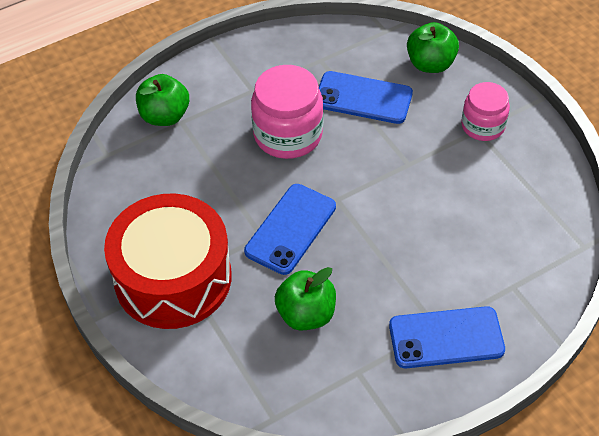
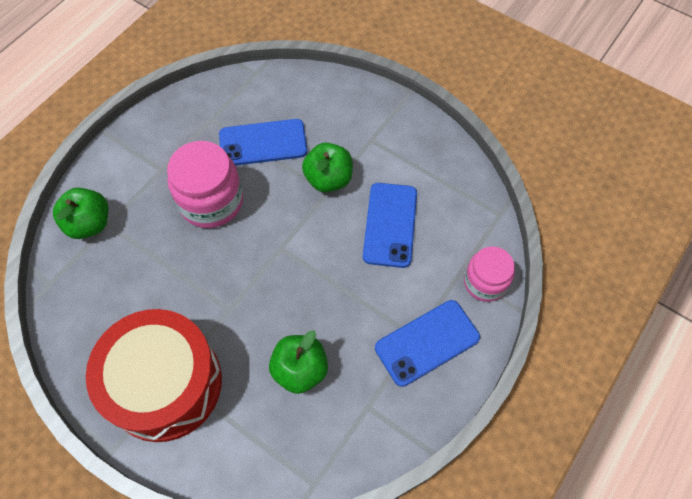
camera: 25 degrees left, 10 degrees up
blue phone [244,184,336,275] -> blue phone moved to [363,183,417,268]
green apple [407,22,459,73] -> green apple moved to [302,143,353,192]
pink jar [461,82,510,141] -> pink jar moved to [464,246,515,302]

